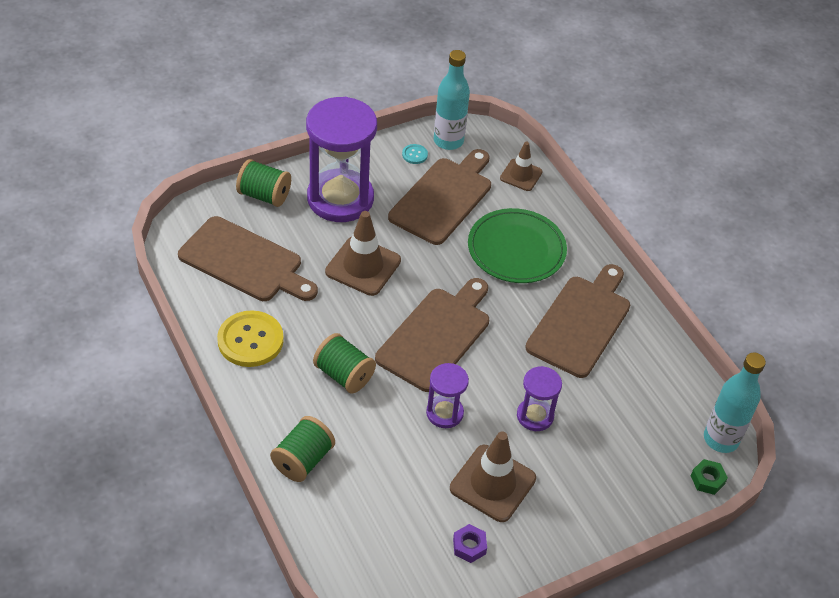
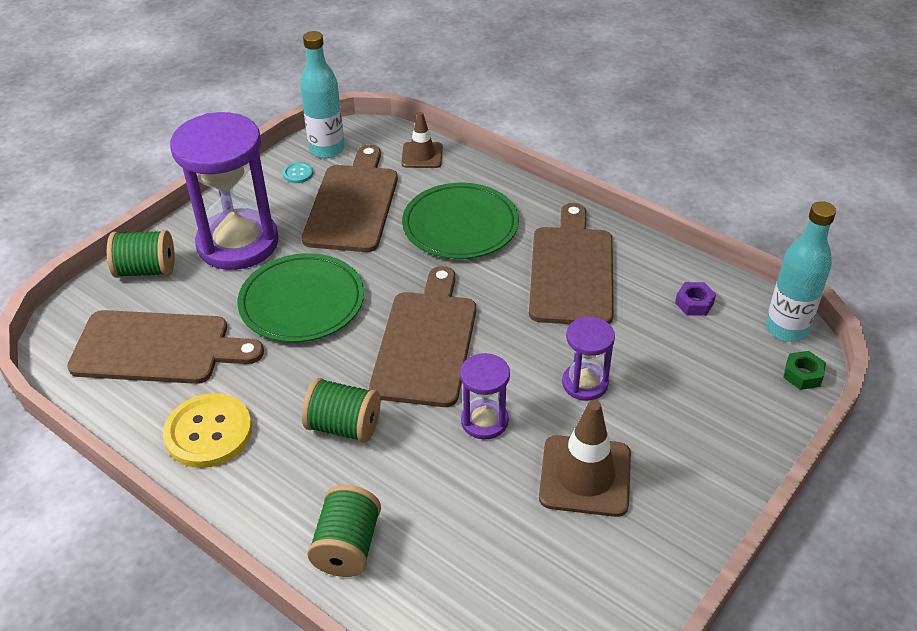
camera: 20 degrees left, 5 degrees down
brown traffic cone [325,211,401,296] -> green plate [237,253,364,342]
purple nut [453,524,487,563] -> purple nut moved to [675,282,716,316]

